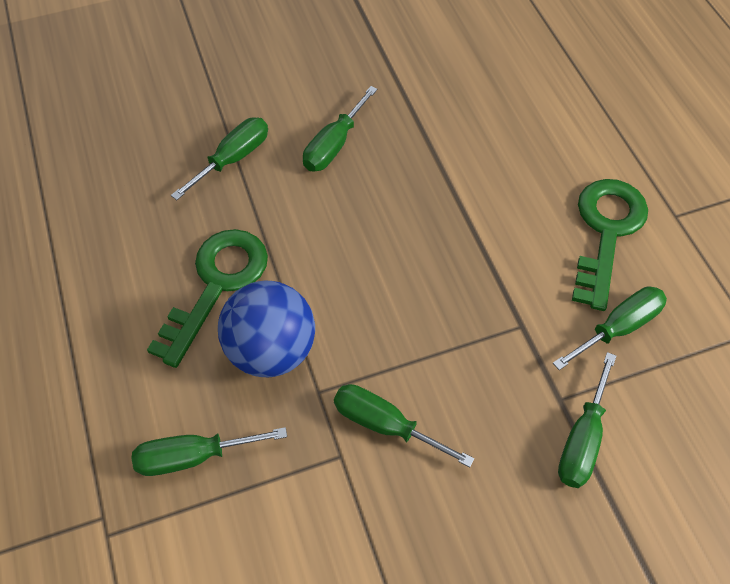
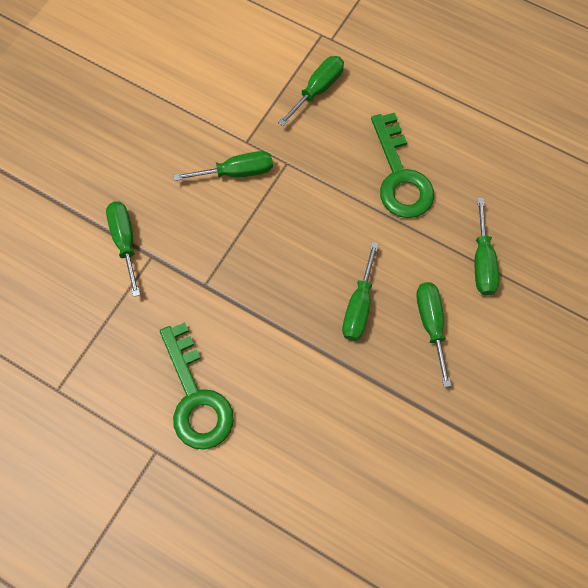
camera: 140 degrees right, 10 degrees up
blue ball [218,280,315,377] -> none
green screwdriver [553,286,667,370] -> green screwdriver moved to [342,242,379,341]

